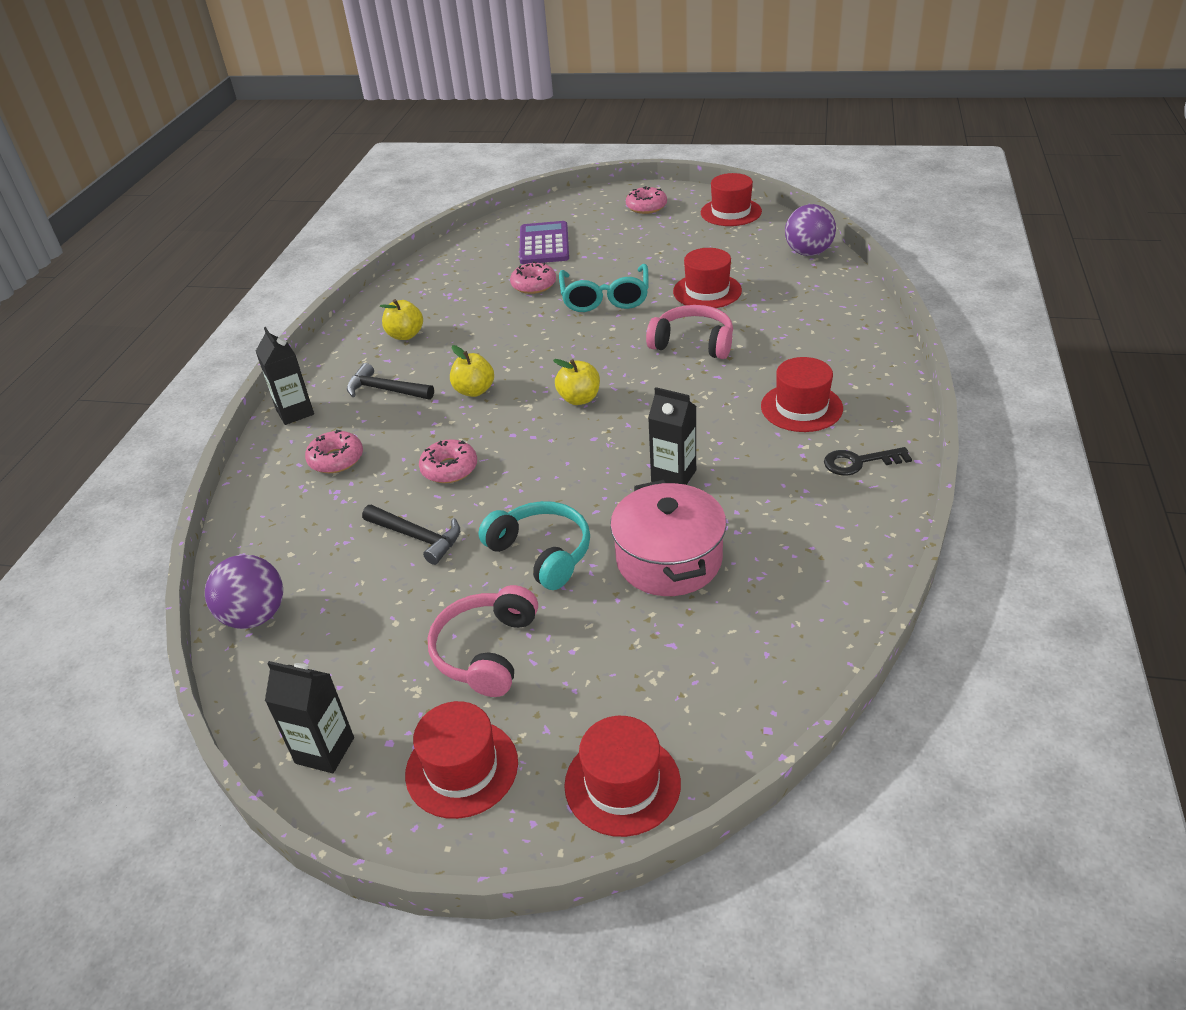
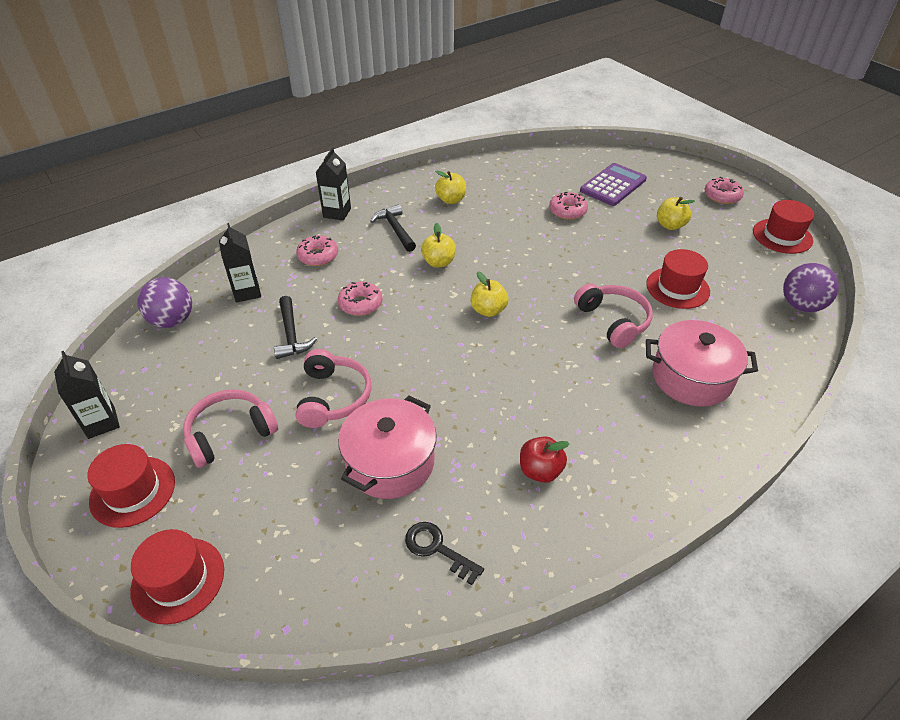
camera: 40 degrees right, 5 degrees up
turquoise headphones [479,501,590,590] -> pink headphones [295,349,372,428]
turquoise glasses [559,264,649,312] -> none
black carton [648,387,696,485] -> black carton moved to [219,223,261,303]
red hat [761,357,843,432] -> none
black key [824,447,912,476] -> black key moved to [405,522,484,585]
none -> red apple [520,436,569,483]
none -> pink pot [646,320,758,407]
none -> yellow apple [657,197,695,230]

